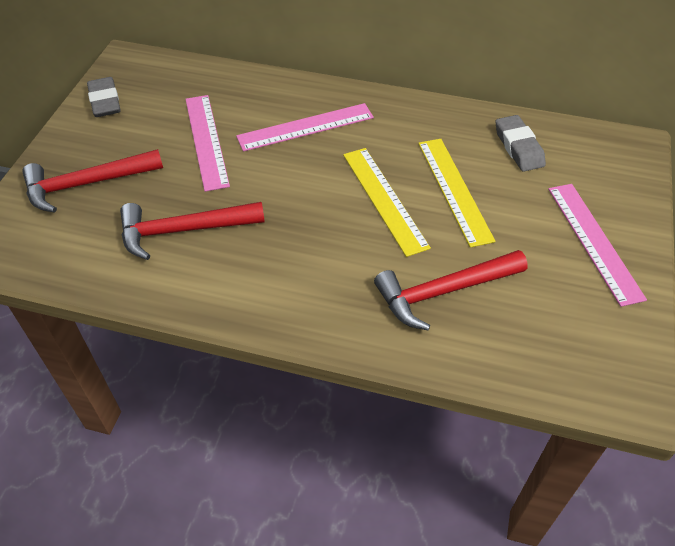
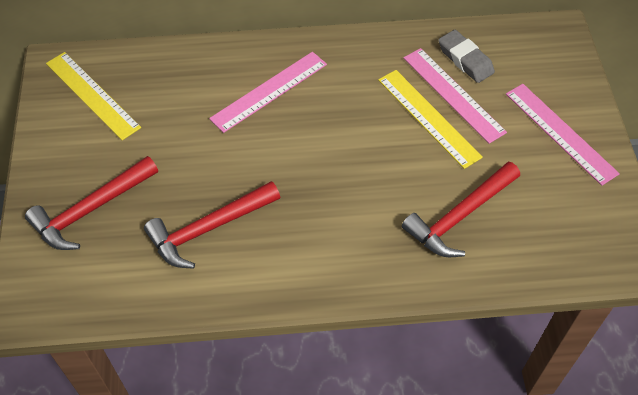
camera: 20 degrees left, 5 degrees up
grey eraser [87,77,121,117] -> none
pink ruler [186,95,230,192] -> pink ruler moved to [403,48,507,144]
yellow ruler [343,148,431,257] -> yellow ruler moved to [46,52,141,140]

